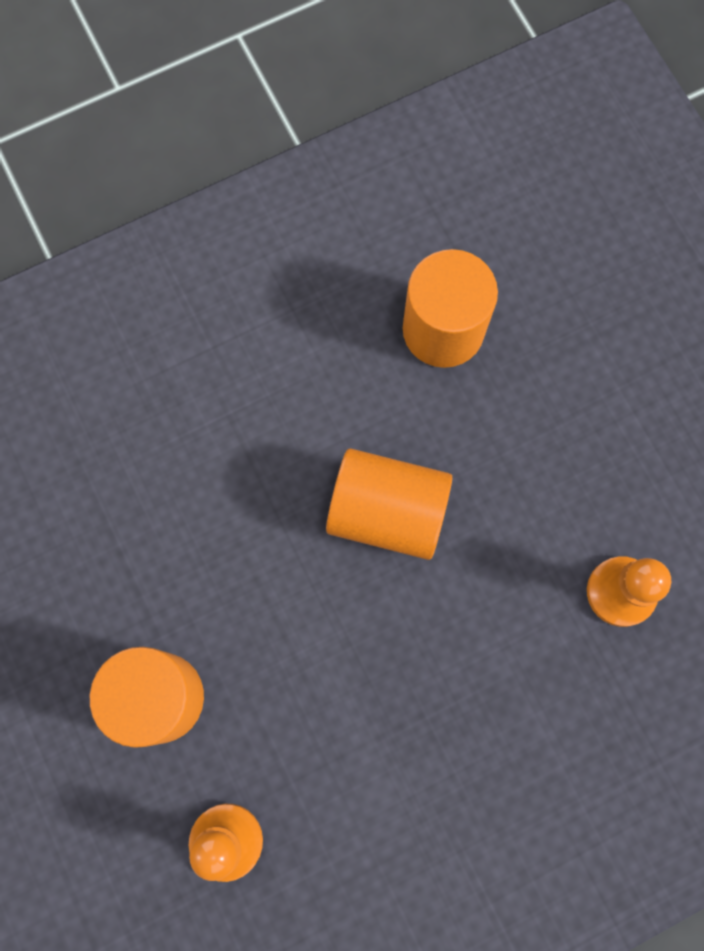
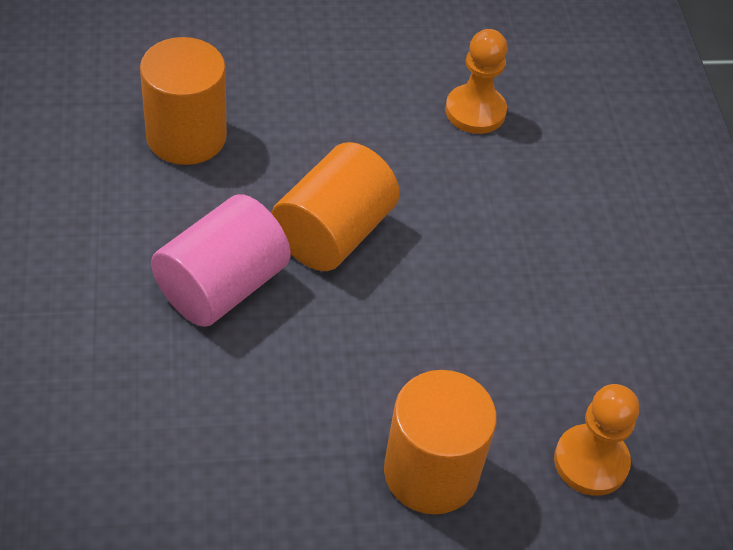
camera: 75 degrees left, 25 degrees down
none -> pink cylinder [151,194,291,327]

